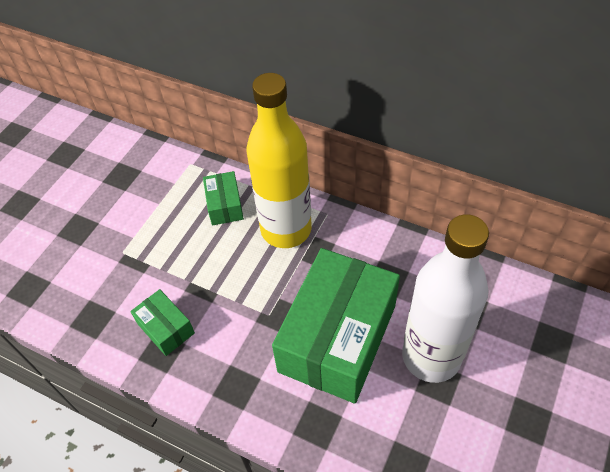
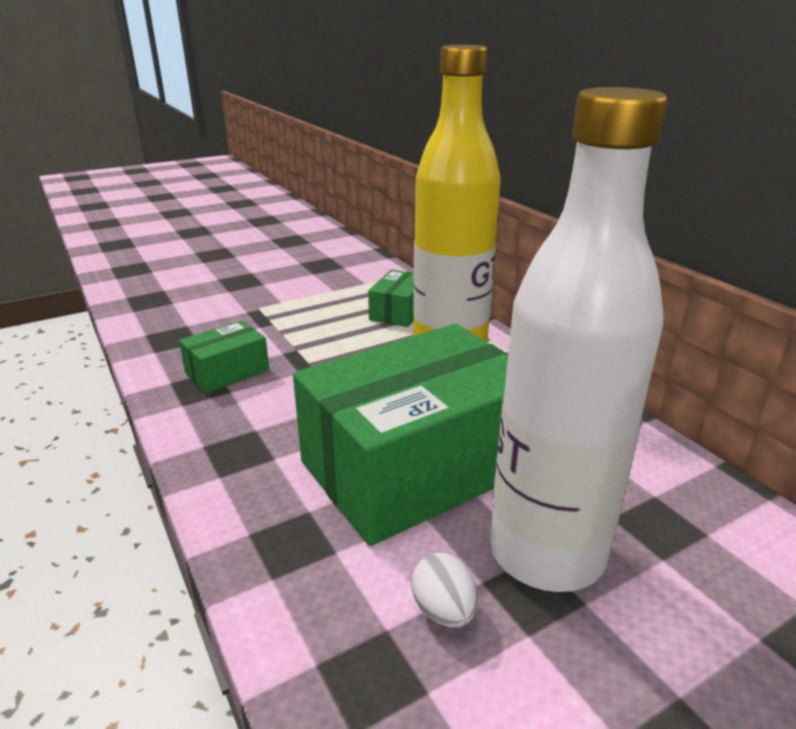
camera: 30 degrees right, 25 degrees down
green box [130,289,195,356] -> green box turned 60 degrees clockwise [179,320,269,393]
none -> white egg [411,553,477,627]

